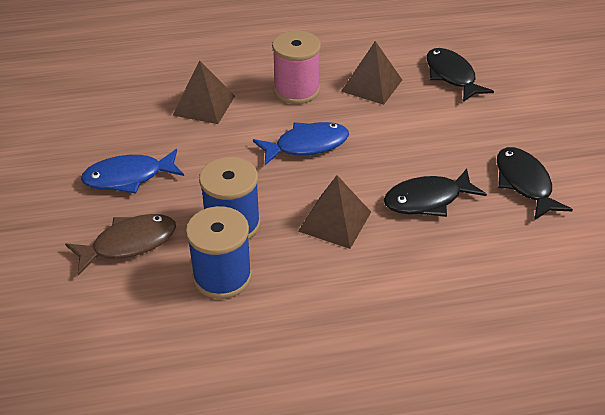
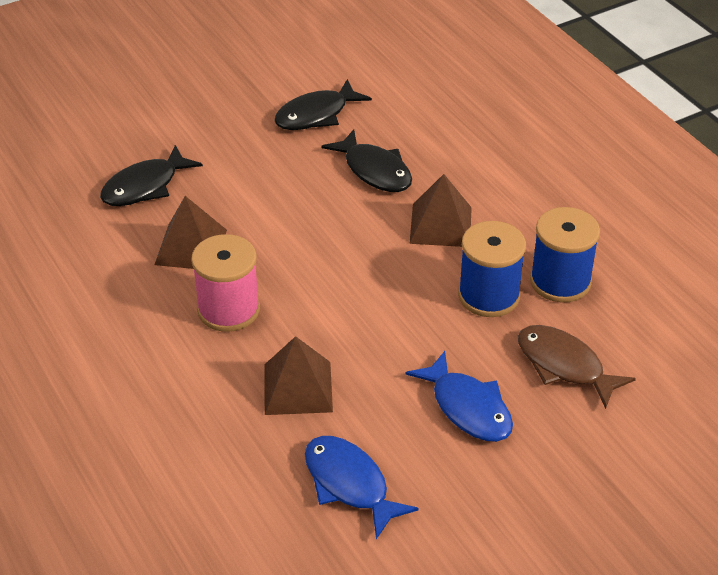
camera: 110 degrees left, 0 degrees up
blue fish [253,122,349,165] -> blue fish moved to [305,436,419,539]

